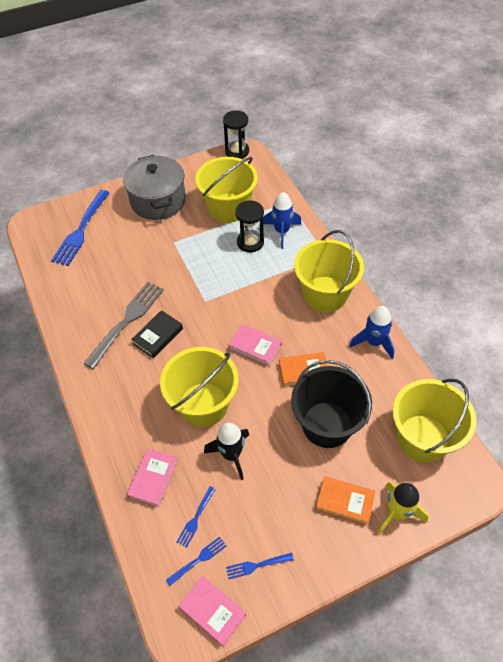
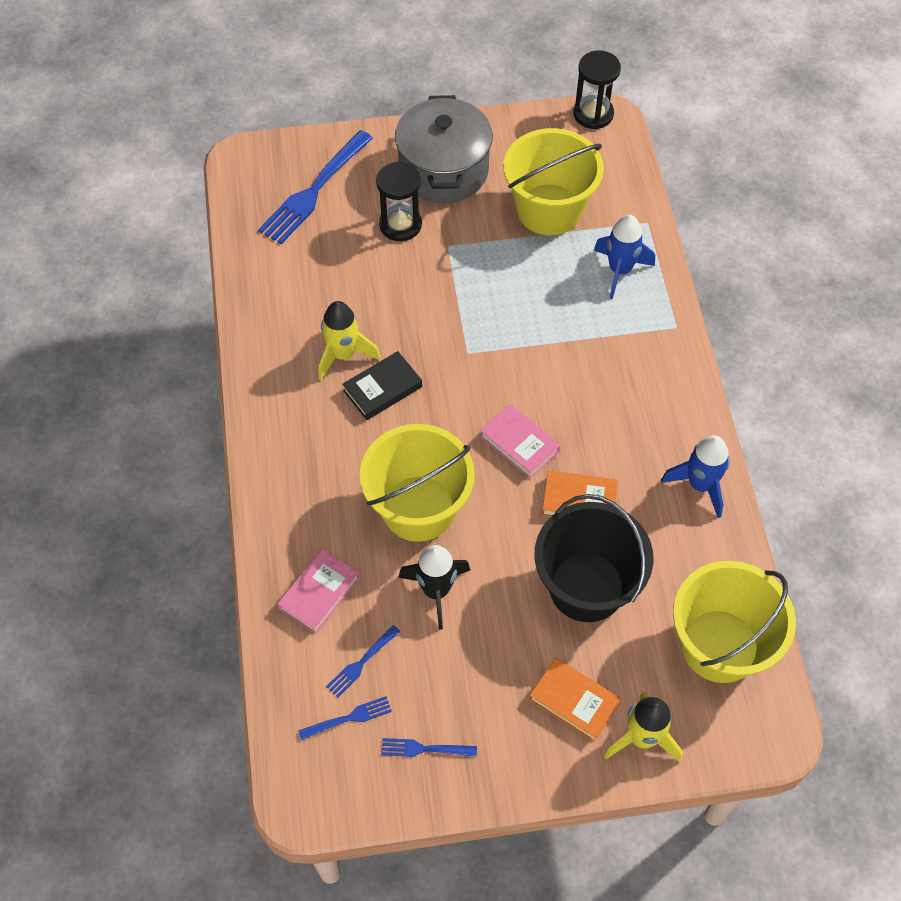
camera: 15 degrees right, 5 degrees up
grey fork [83,282,164,369] -> yellow rocket [318,301,381,380]
pink book [179,576,246,647] -> none
black hourglass [235,201,264,252] -> black hourglass moved to [376,162,422,241]
yellow bucket [294,230,364,312] -> none

